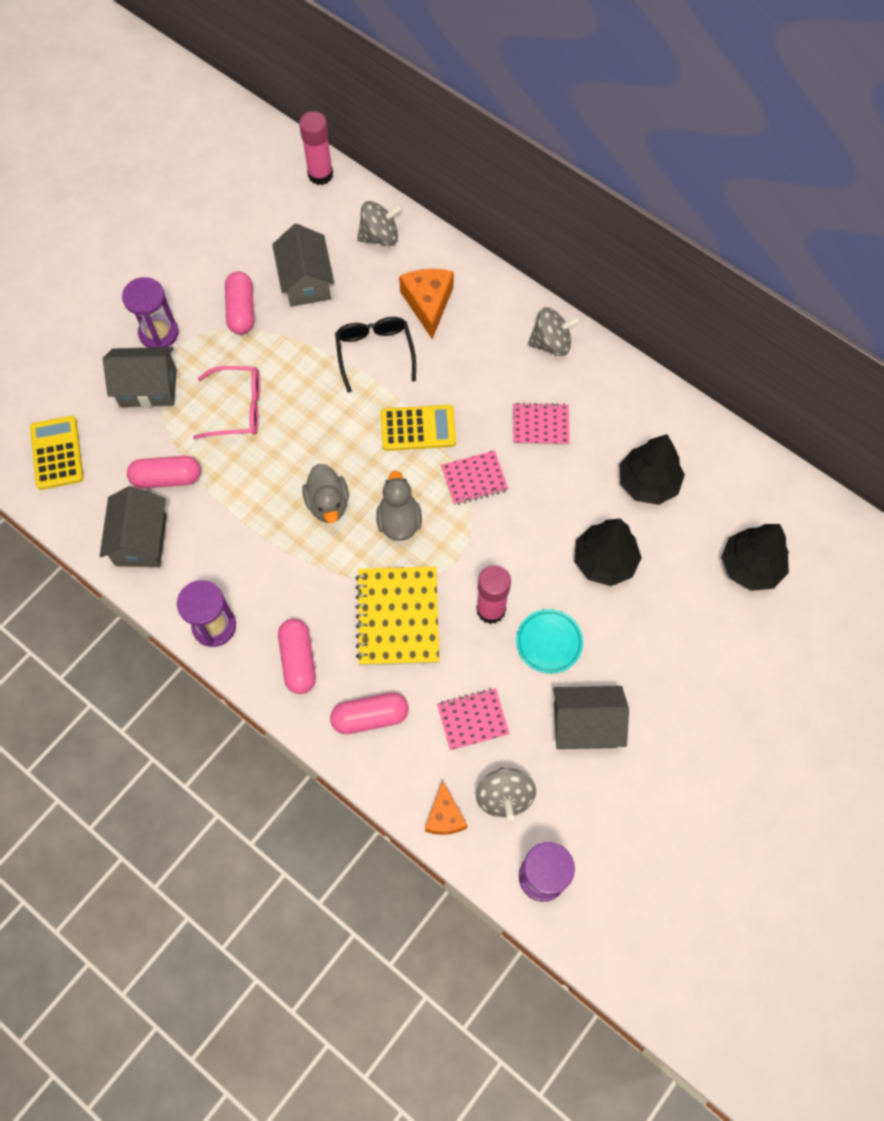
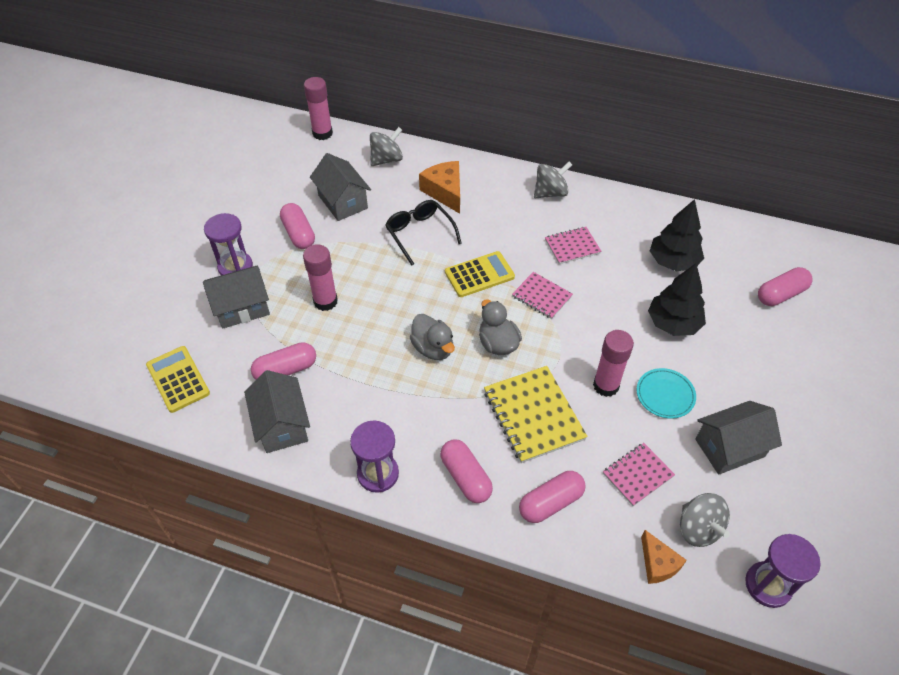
camera: 20 degrees left, 15 degrees down
pink glasses [193,366,260,439] -> pink glue stick [303,244,338,311]
pink notebook [441,450,509,505] -> pink notebook turned 75 degrees clockwise [512,272,573,319]
black tree [721,524,789,591] -> pink capsule [758,267,812,306]

